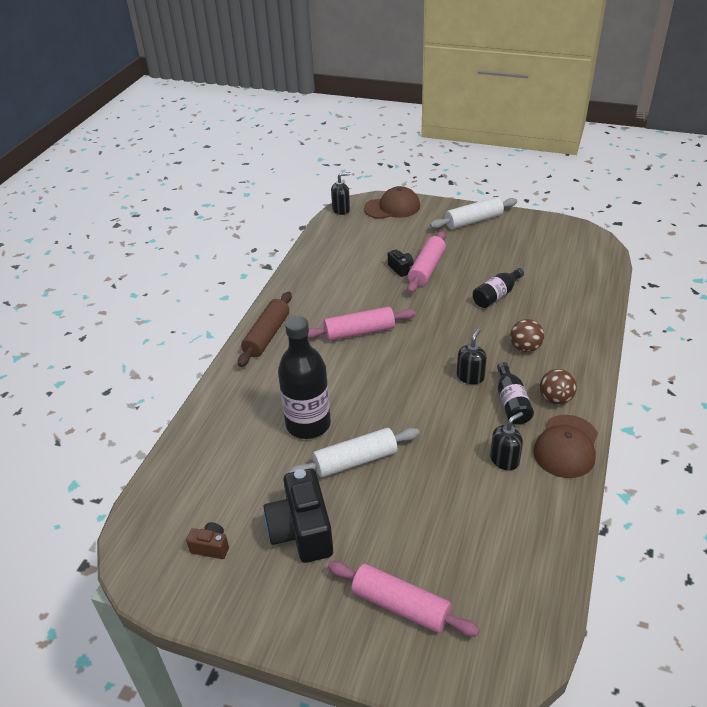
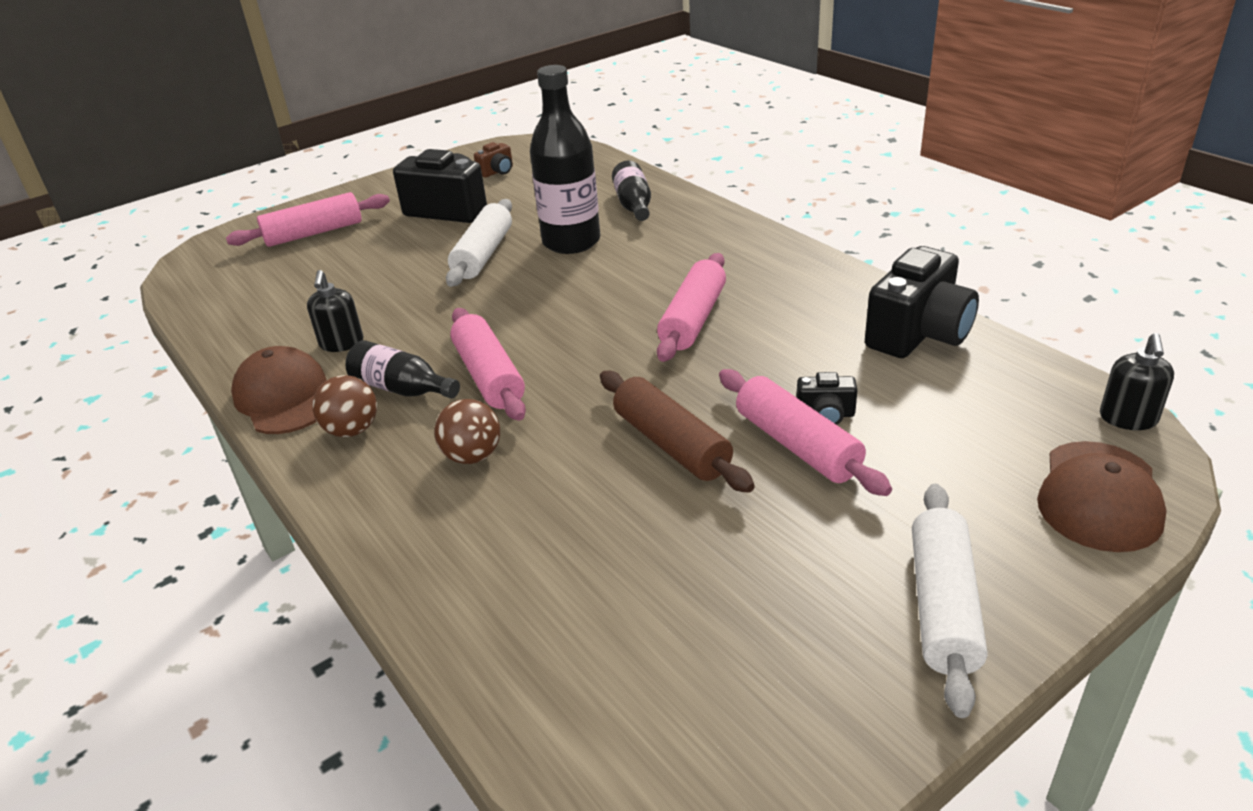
camera: 125 degrees right, 5 degrees down
brown rolling pin [238,292,292,367] -> brown rolling pin moved to [600,371,755,493]
black soap dispenser [457,329,487,384] -> pink rolling pin [450,308,526,421]
black bottle [473,268,524,308] -> black bottle moved to [612,161,651,221]
none -> black camera [865,246,979,358]

